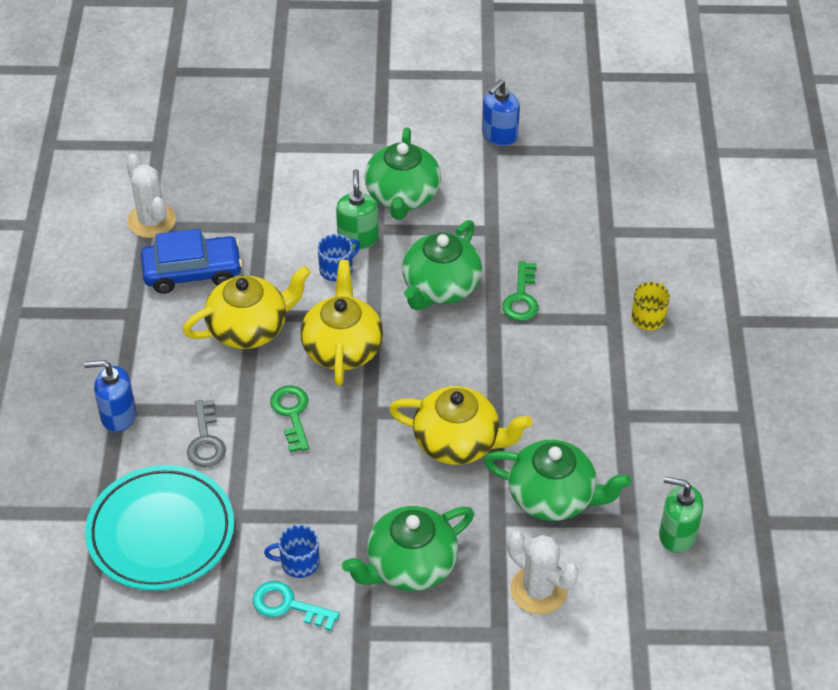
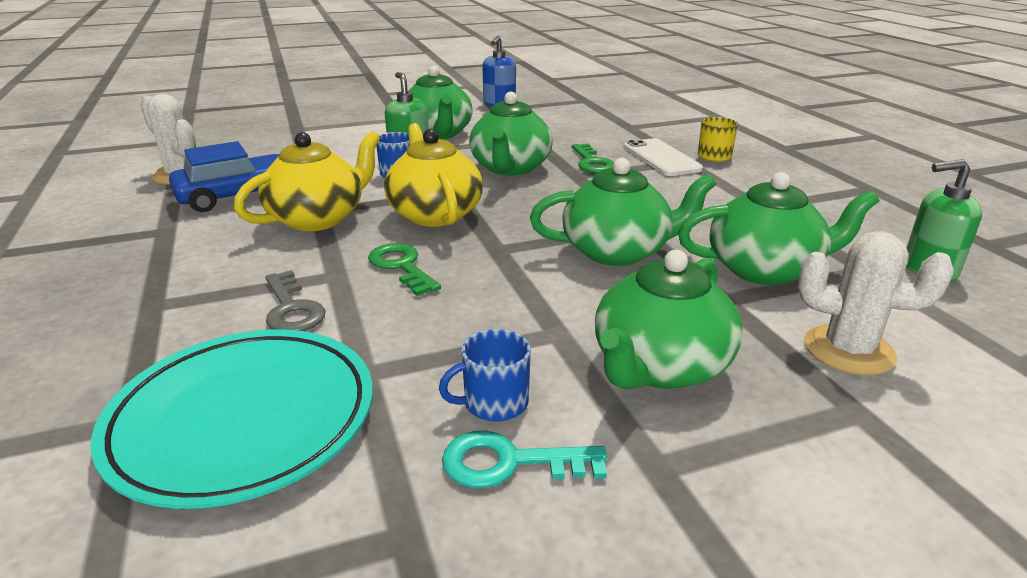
camera: 20 degrees left, 20 degrees down
blue soap dispenser [84,360,136,432] -> none
yellow teapot [389,386,532,465] -> green teapot [530,158,717,266]
none -> white phone [624,138,703,176]

